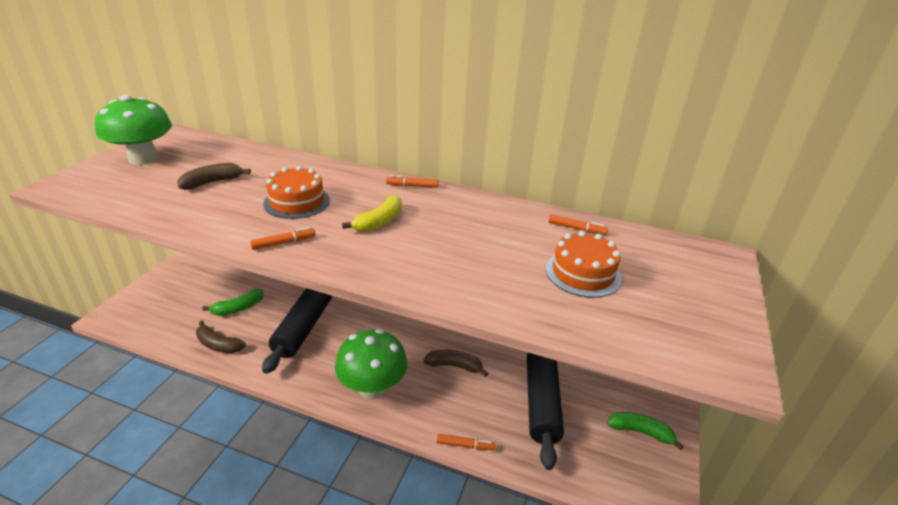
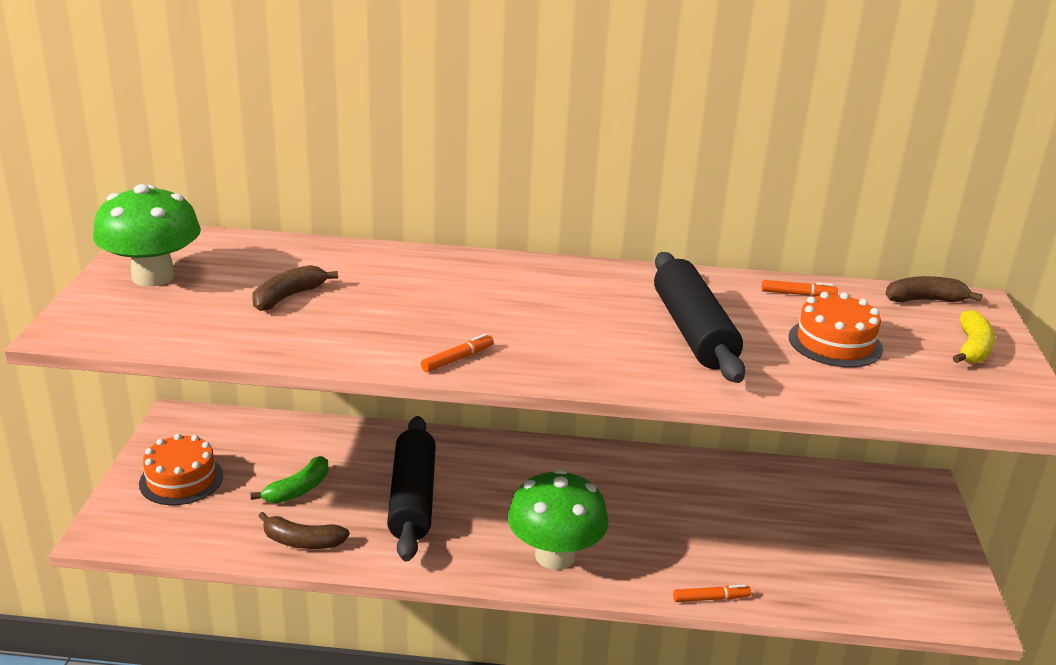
camera: 15 degrees left, 5 degrees down
orange cake [263,166,330,219] -> orange cake moved to [139,434,223,505]
yellow banana [342,195,402,232] -> yellow banana moved to [953,310,995,364]
orange marker [386,175,439,188] -> none
brown banana [423,350,488,377] -> brown banana moved to [885,276,983,303]
black rolling pin [527,353,564,470] -> black rolling pin moved to [654,252,746,383]
green banana [607,412,684,450] -> none

